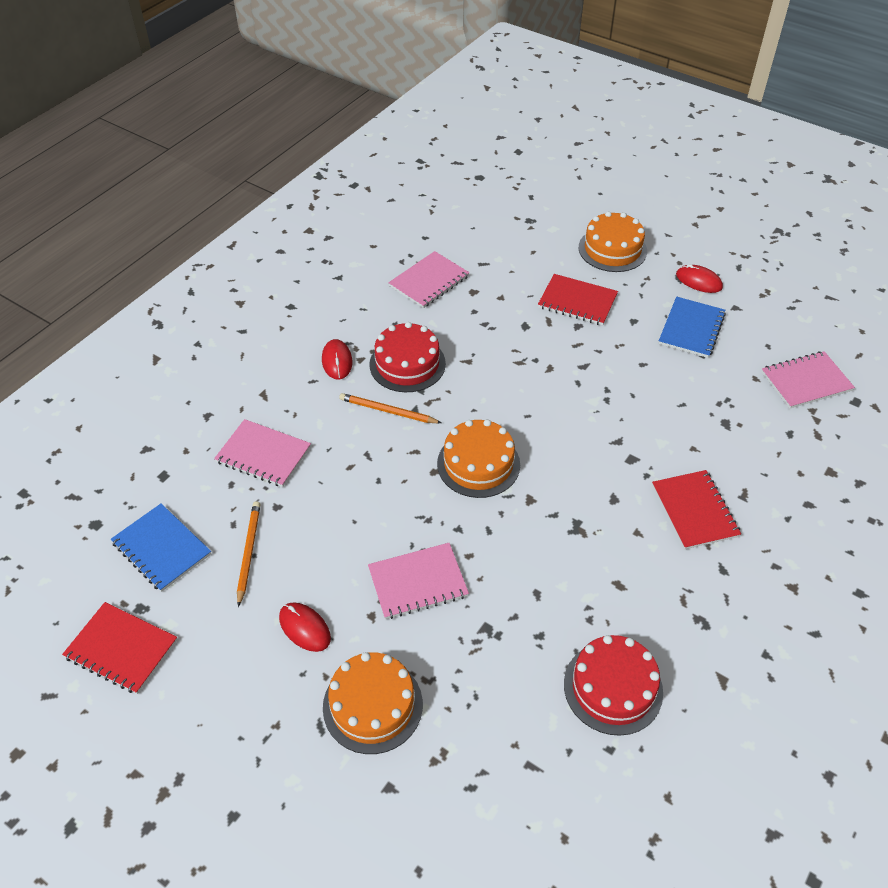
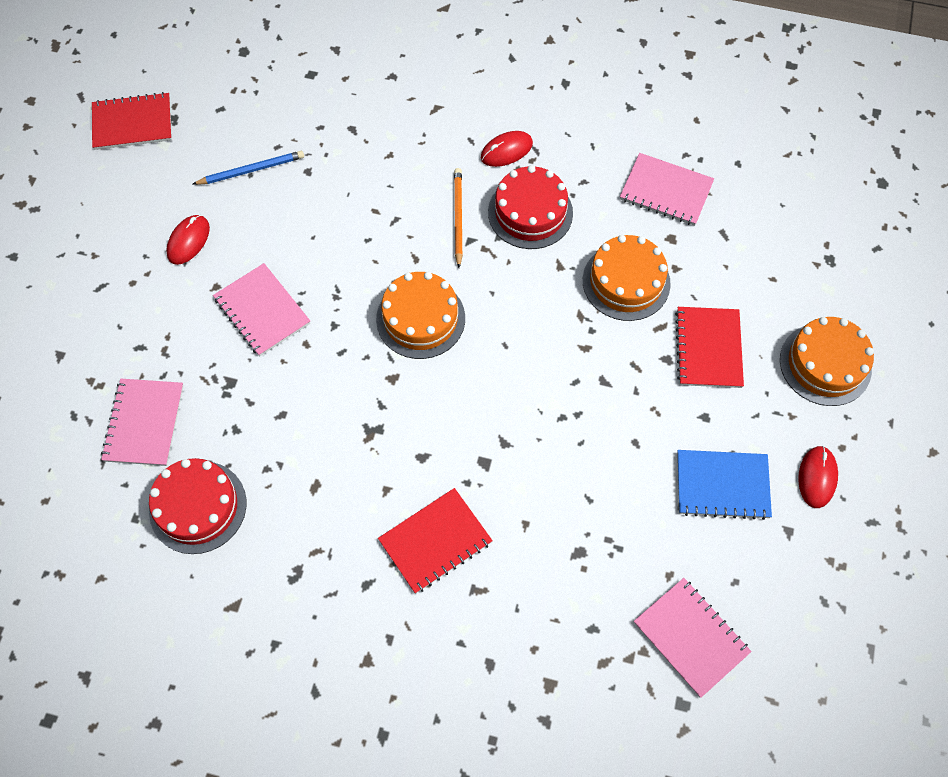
camera: 70 degrees right, 15 degrees up
red notebook [62,602,177,694] -> red notebook turned 75 degrees clockwise [92,92,172,150]
blue notebook [111,504,211,592] -> none
pink notebook [214,419,311,487] -> pink notebook moved to [101,379,184,466]
orange pencil [237,501,261,607] -> blue pencil [193,151,304,185]
orange cake [323,652,423,754] -> orange cake moved to [583,235,671,321]

